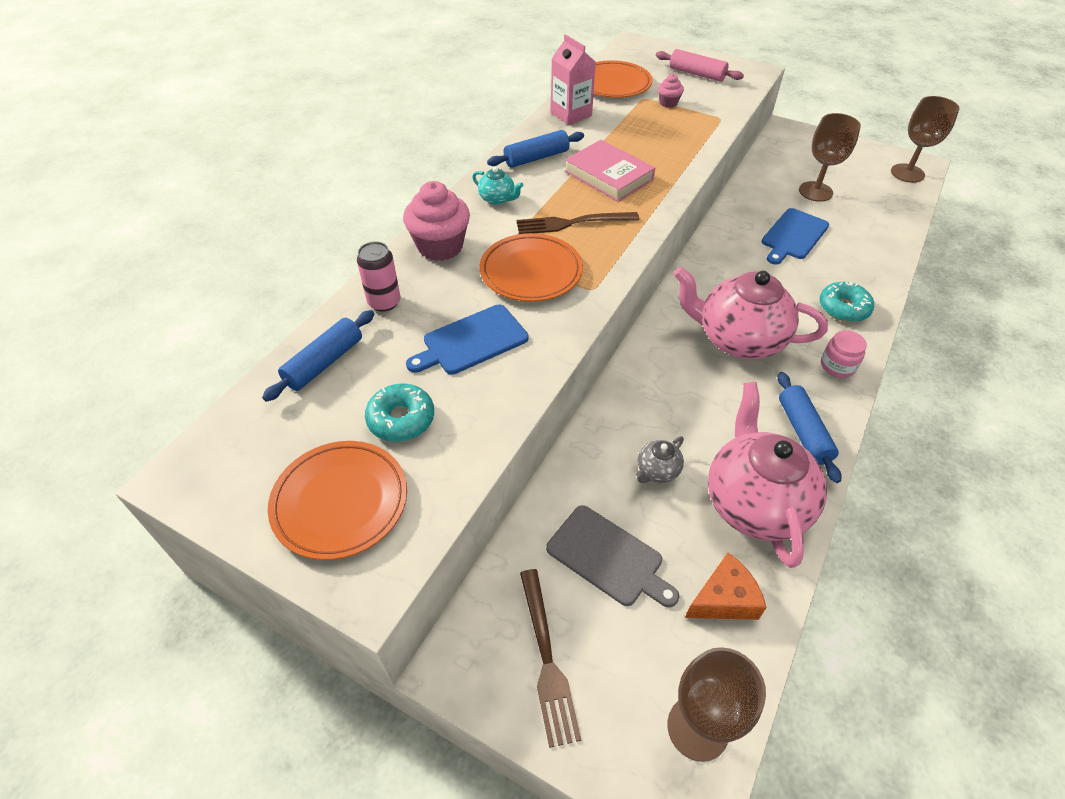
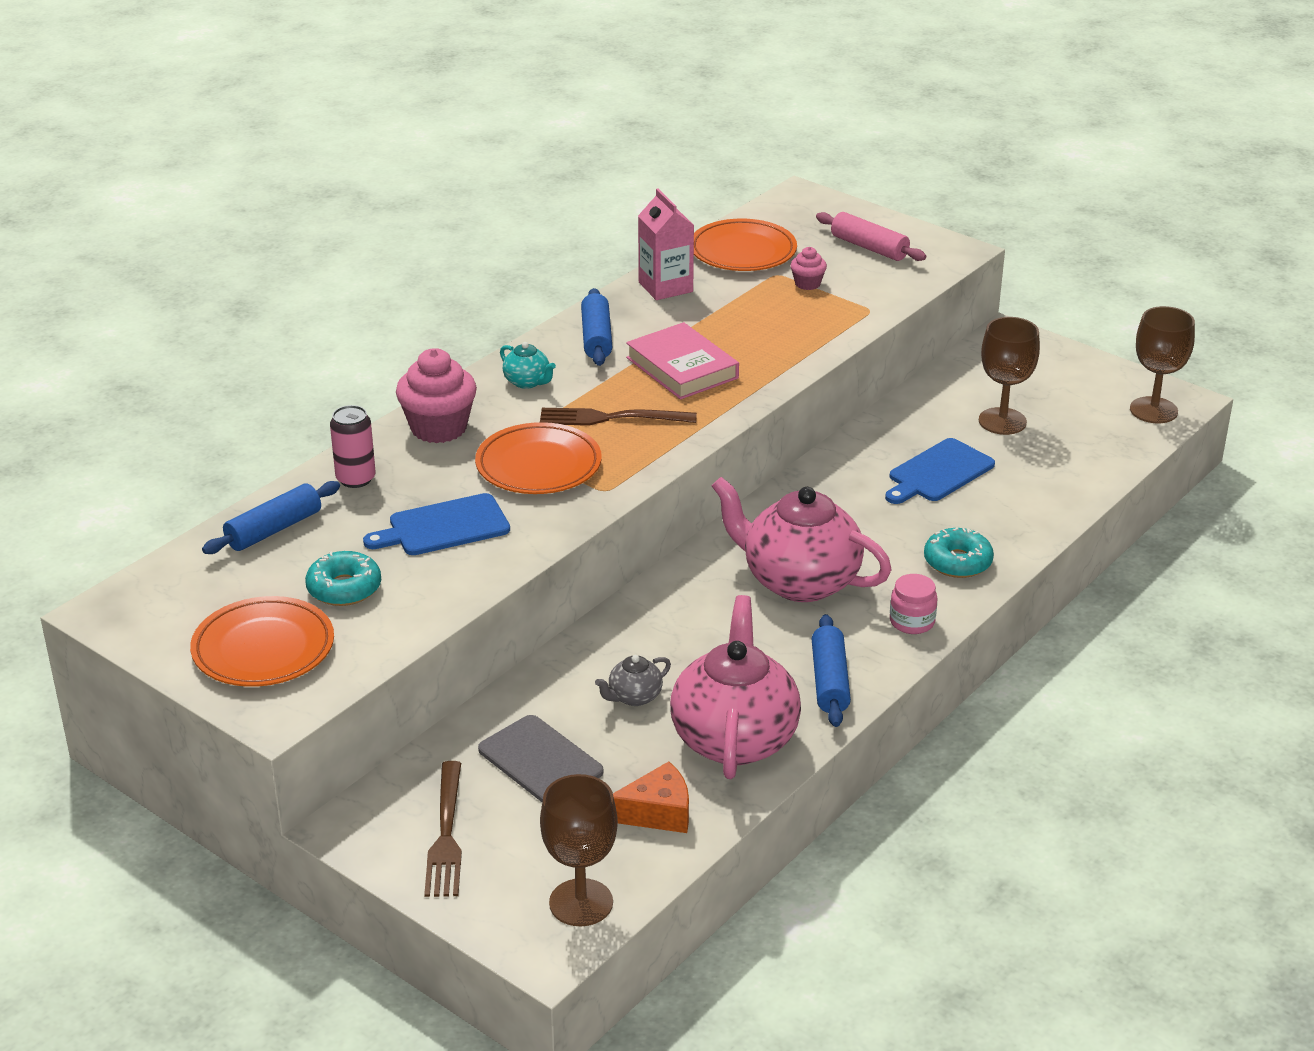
camera: 10 degrees right, 15 degrees down
blue rolling pin [487,130,584,168] -> blue rolling pin turned 75 degrees counterclockwise [581,288,612,366]

